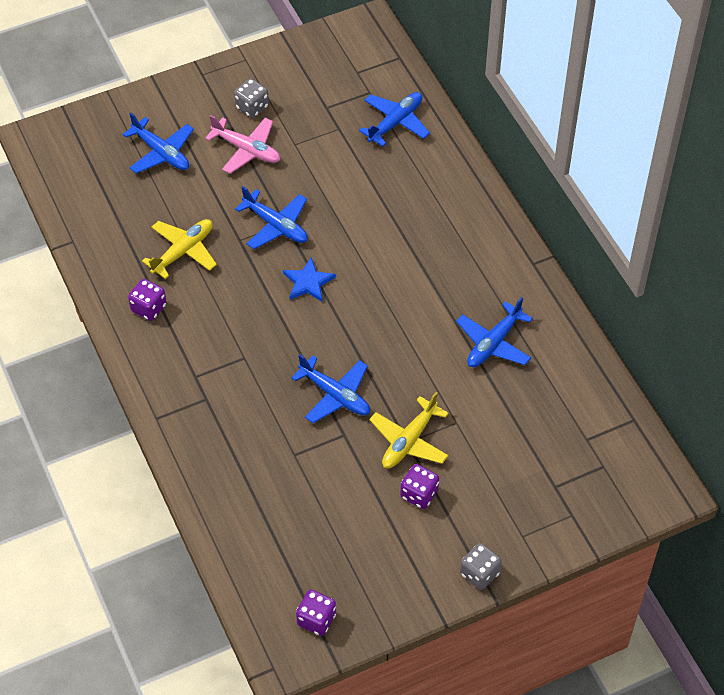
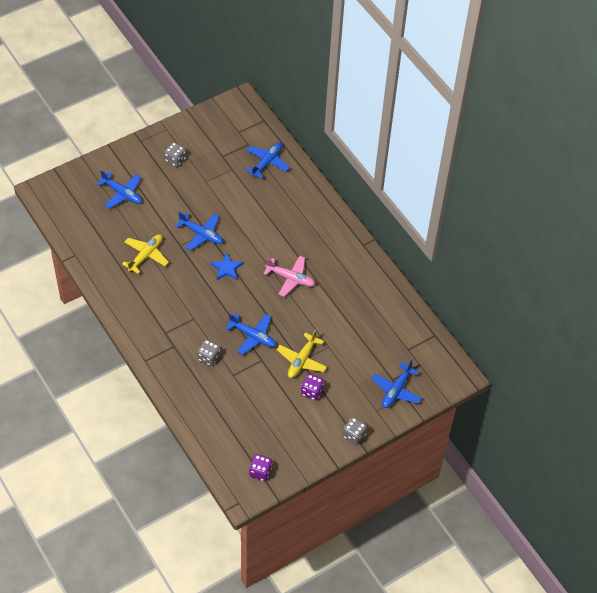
camera: 10 degrees left, 0 degrees up
purple dice [128,279,167,321] -> none
pink plane [205,115,280,174] -> pink plane moved to [263,256,315,297]
blue plane [456,297,533,367] -> blue plane moved to [371,359,422,408]
none -> grey dice [197,339,221,366]

